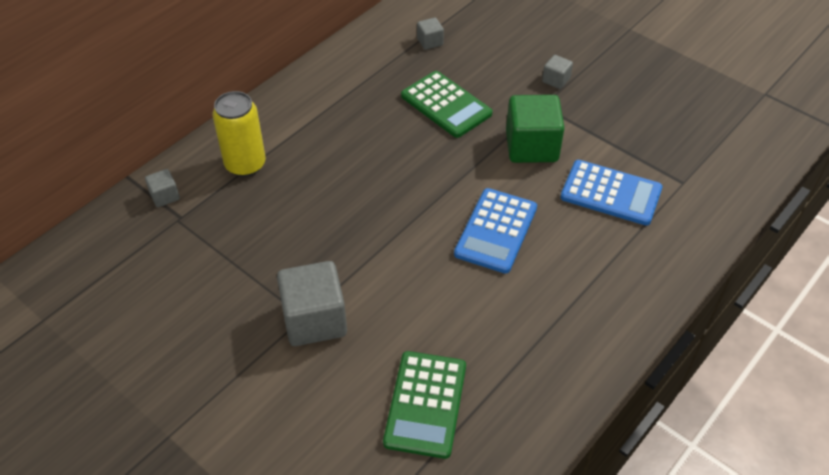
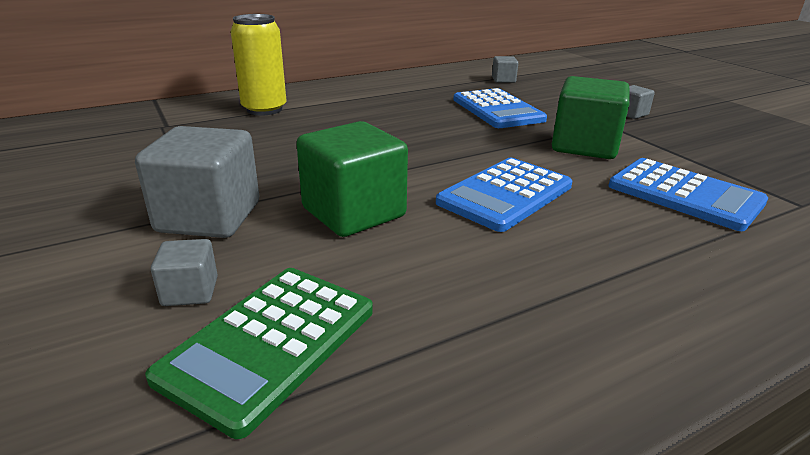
camera: 20 degrees right, 20 degrees down
grey cube [145,169,180,207] -> grey cube moved to [151,239,218,306]
green calculator [401,71,493,138] -> blue calculator [453,88,547,128]
none -> green cube [296,121,408,237]

